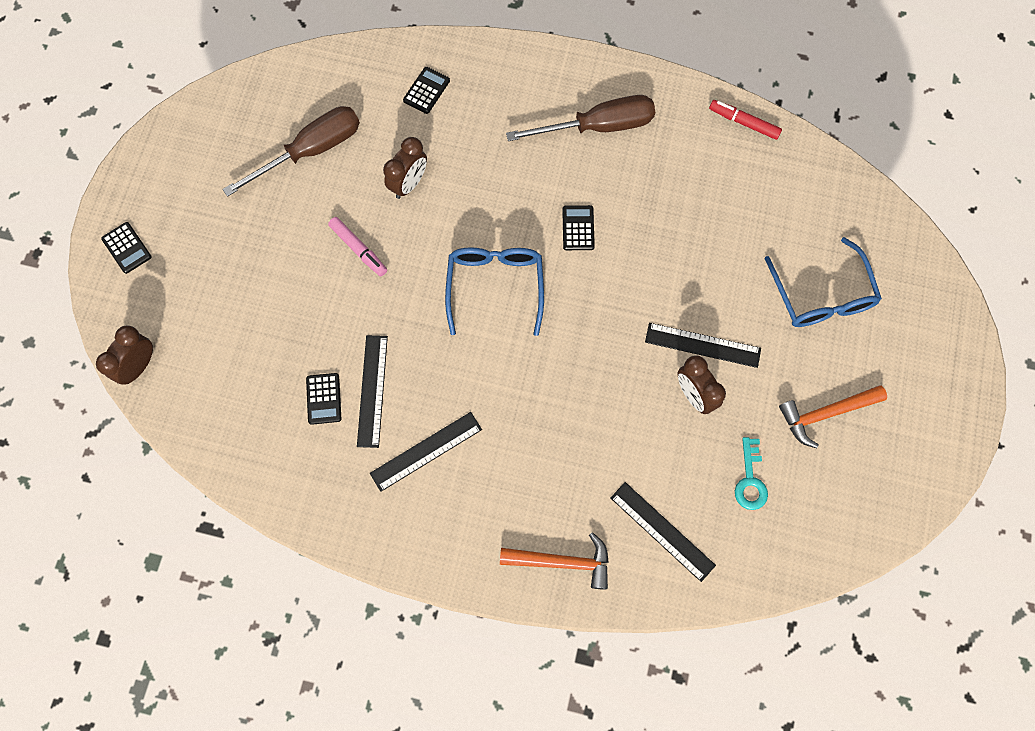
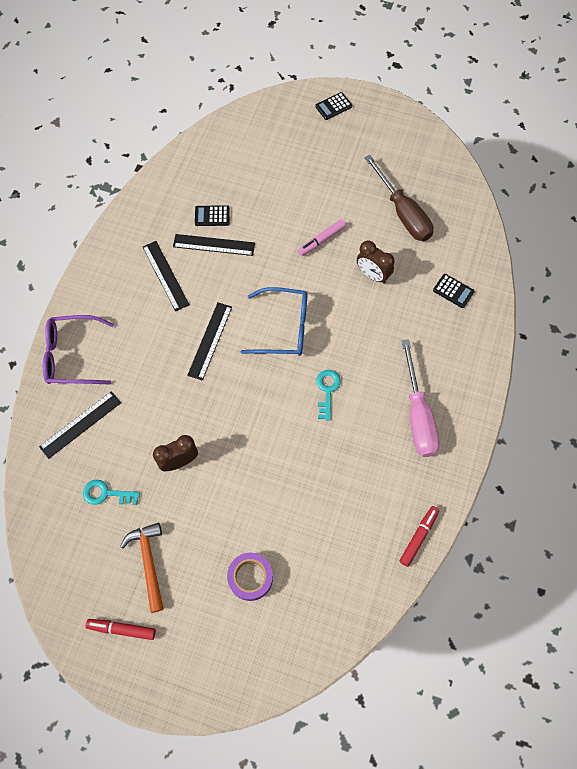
camera: 95 degrees right, 5 degrees down
brown clock [96,325,153,385] -> none
orange hammer [500,532,609,590] -> purple glasses [43,315,114,385]
brown screwdriver [506,95,655,141] -> pink screwdriver [402,339,440,457]
black calculator [562,205,595,250] -> turquoise key [316,370,341,421]
black ruler [645,323,761,368] -> black ruler moved to [187,302,232,380]
blue glasses [764,237,882,327] -> purple tape [227,553,273,601]
none -> red marker [86,619,156,640]

